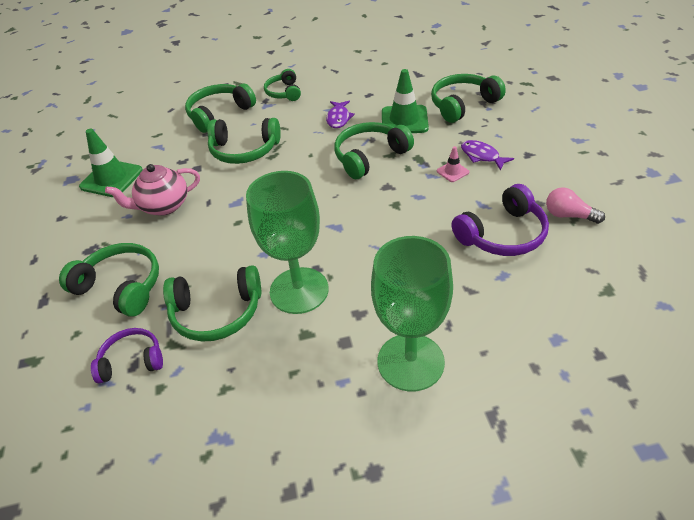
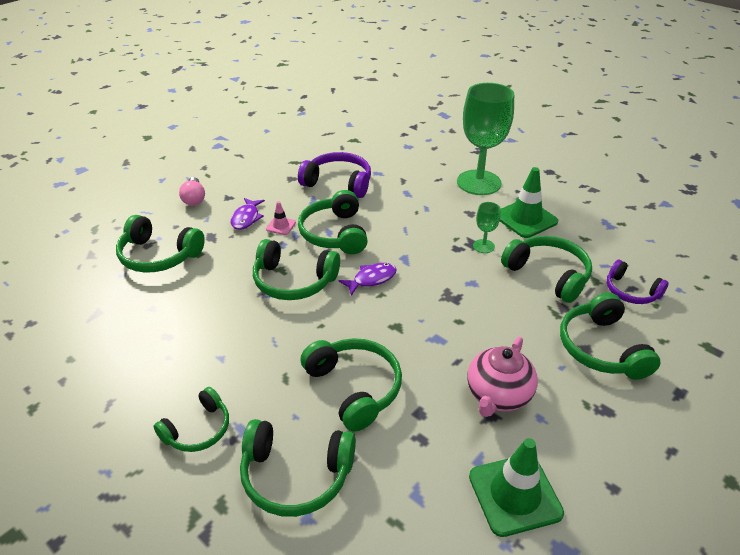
camera: 130 degrees left, 5 degrees down
pink teapot [105,164,200,216] -> pink teapot turned 90 degrees clockwise [467,337,538,417]
green goblet [246,171,329,314] -> green goblet [473,202,500,253], size x0.43
purple fish [326,101,355,128] -> purple fish moved to [338,263,397,296]
green traffic cone [382,69,429,134] -> green traffic cone moved to [500,167,559,238]
pink light bulb [546,187,605,224] -> pink light bulb moved to [179,177,205,206]
none -> green headphones [298,190,368,254]

